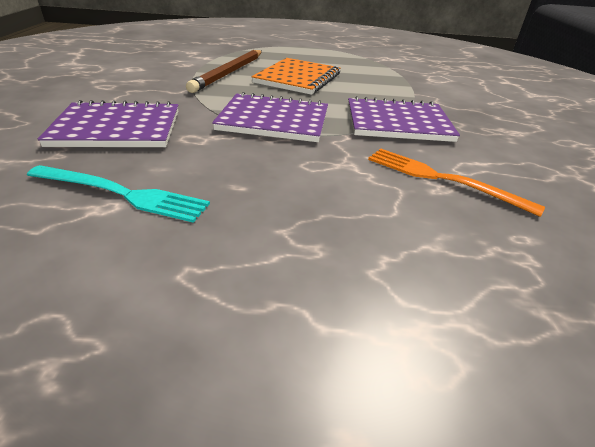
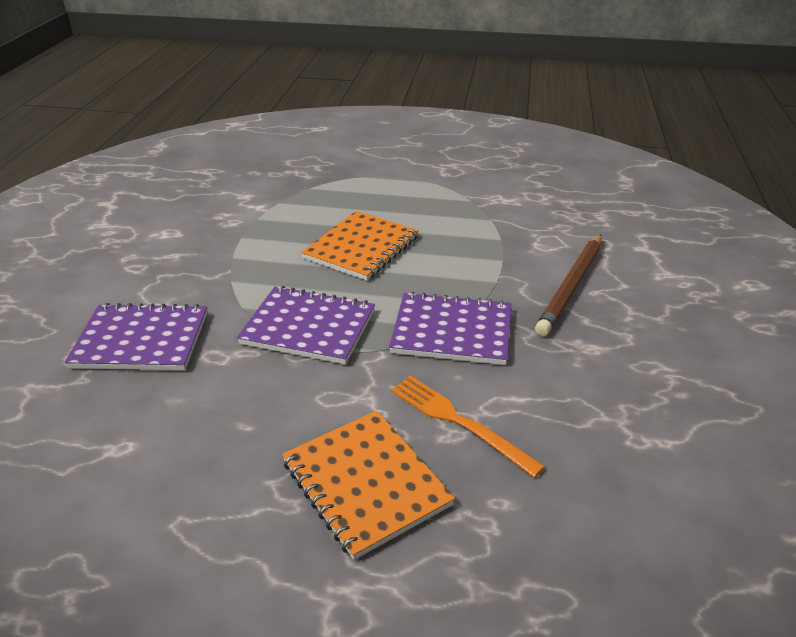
camera: 10 degrees right, 0 degrees up
turquoise fork [27,165,210,223] -> none
brown pencil [186,50,262,93] -> brown pencil moved to [535,234,602,336]
none -> orange notebook [282,411,455,560]

